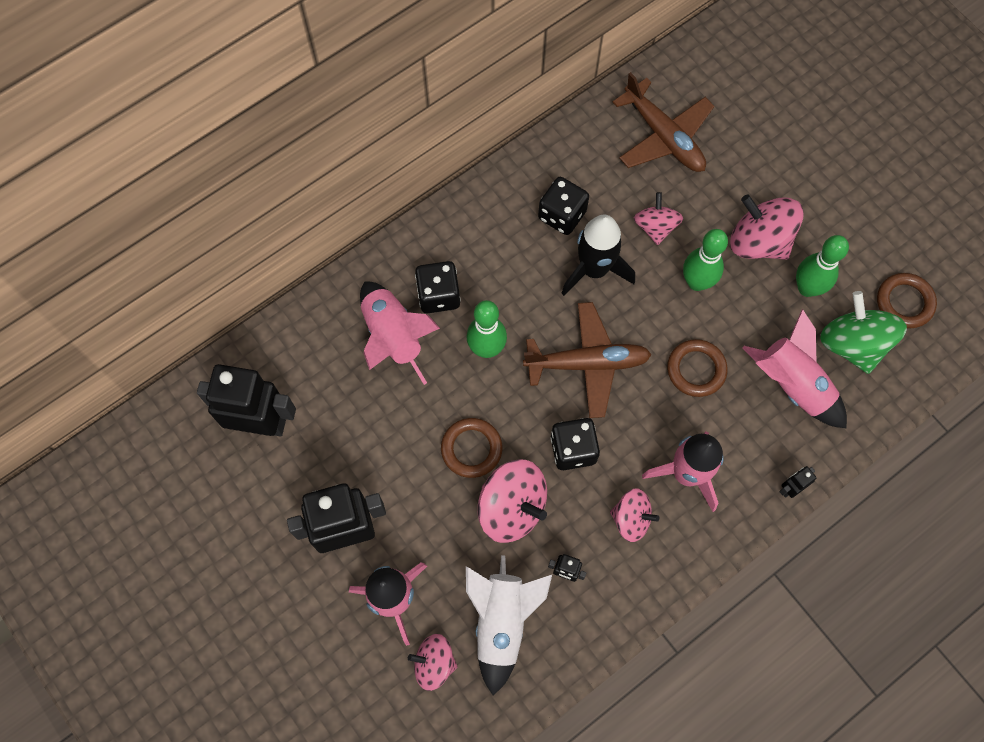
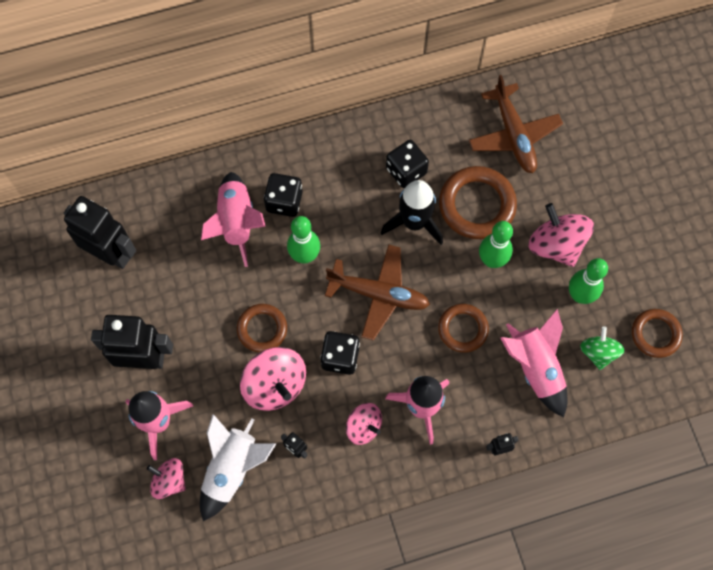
camera: 20 degrees right, 0 degrees up
pink spinning top [634,192,683,245] -> brown ring [439,166,517,239]
green spinning top [820,291,907,374] -> green spinning top [580,326,625,370], size x0.62

